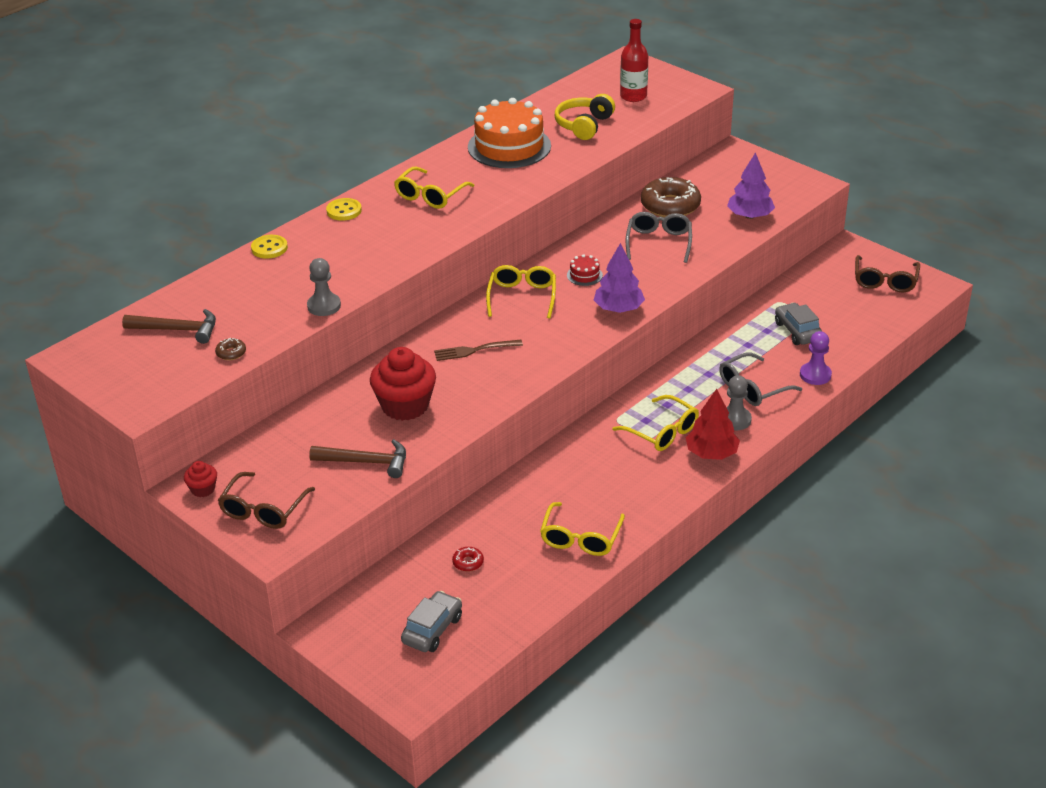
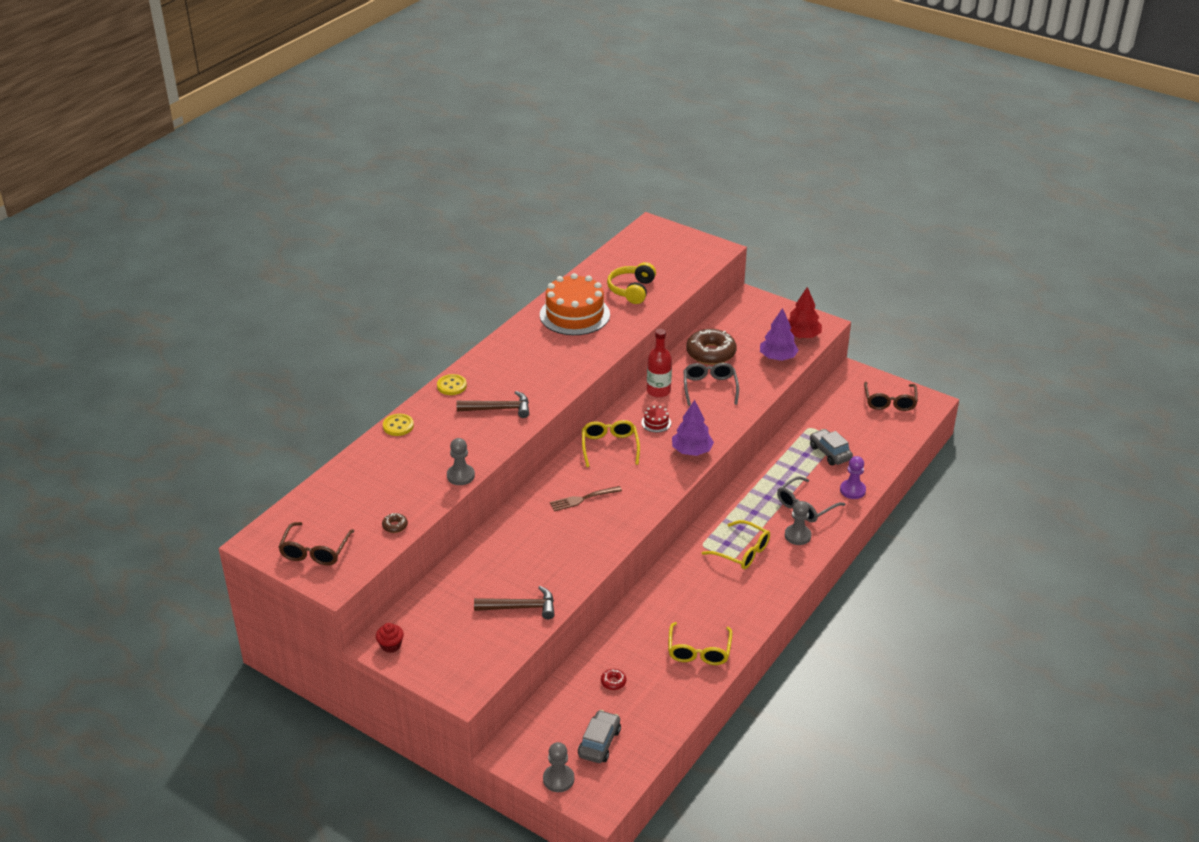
camera: 10 degrees left, 0 degrees up
brown hammer [122,309,216,344] -> brown hammer moved to [457,391,529,418]
brown glasses [218,472,315,529] -> brown glasses moved to [278,522,354,565]
red cupcake [370,347,436,421] -> none
yellow glasses [394,166,474,209] -> none
red bottle [620,19,648,102] -> red bottle moved to [647,329,672,398]
red tree [685,389,740,460] -> red tree moved to [788,287,822,338]
none -> grey pawn [543,742,574,792]

